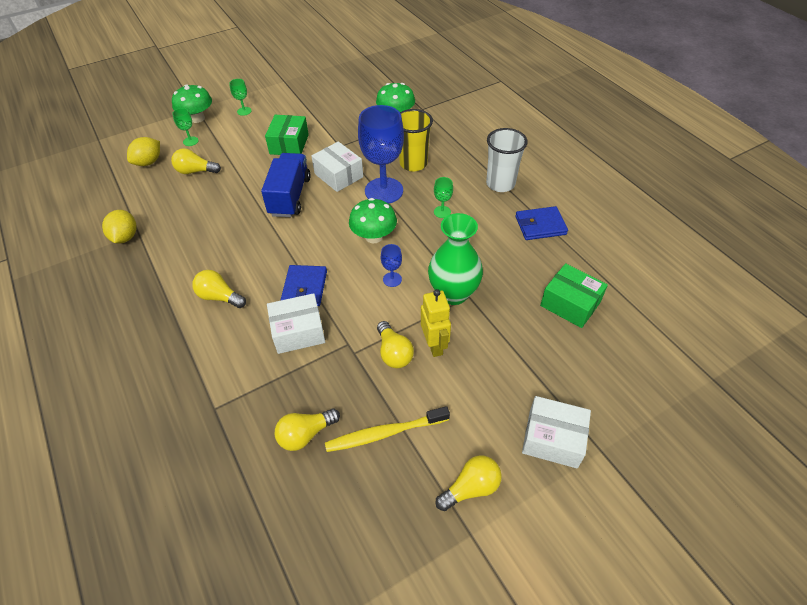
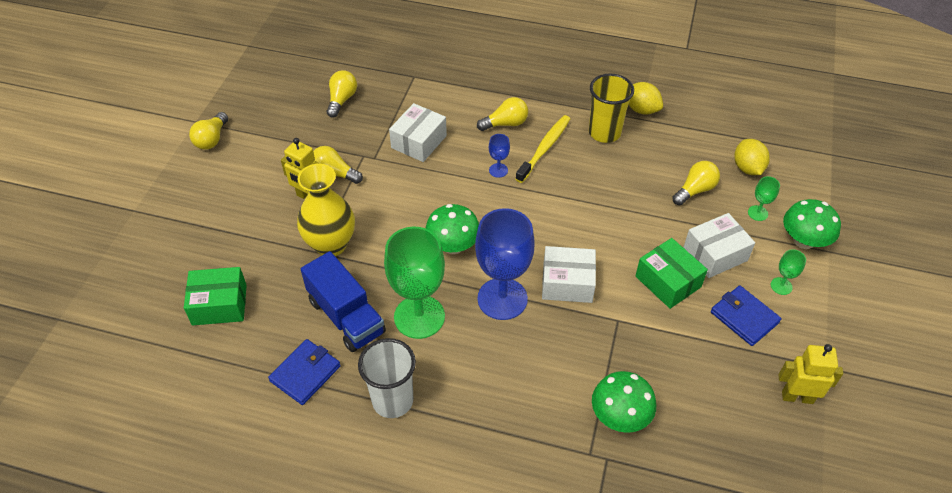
camera: 135 degrees right, 0 degrees up
blue truck [261,153,311,217] -> blue truck moved to [301,251,386,352]
blue wallet [281,265,327,306] -> blue wallet moved to [711,285,781,346]
yellow toothbrush [325,406,450,452] -> yellow toothbrush moved to [516,115,570,183]
blue goblet [381,244,402,287] -> blue goblet moved to [489,134,510,178]
yellow cup [399,109,433,172] -> yellow cup moved to [589,74,634,143]
green vase [428,213,483,305] -> yellow vase [297,164,355,256]
green goblet [434,177,453,218] -> green goblet [384,227,445,339], size x2.33
white box [522,396,591,468] -> white box moved to [683,213,755,278]
none -> yellow robot [779,344,843,404]

